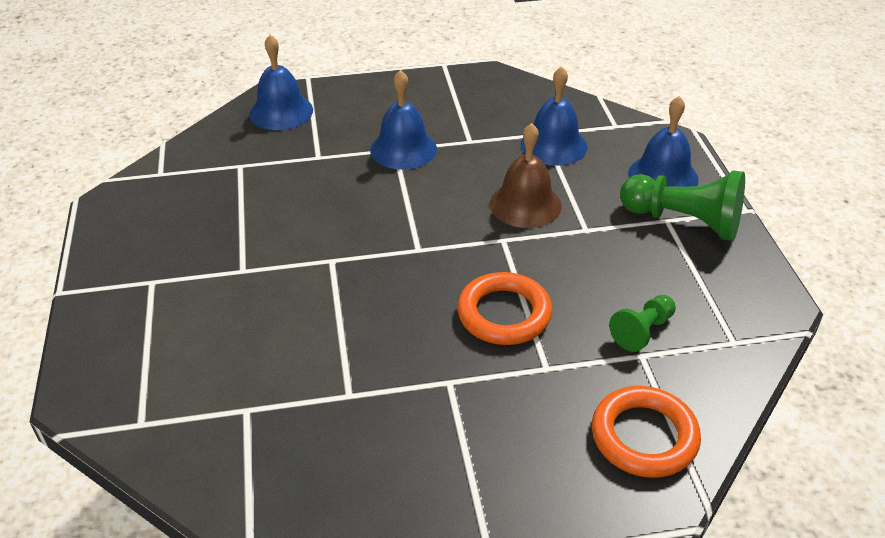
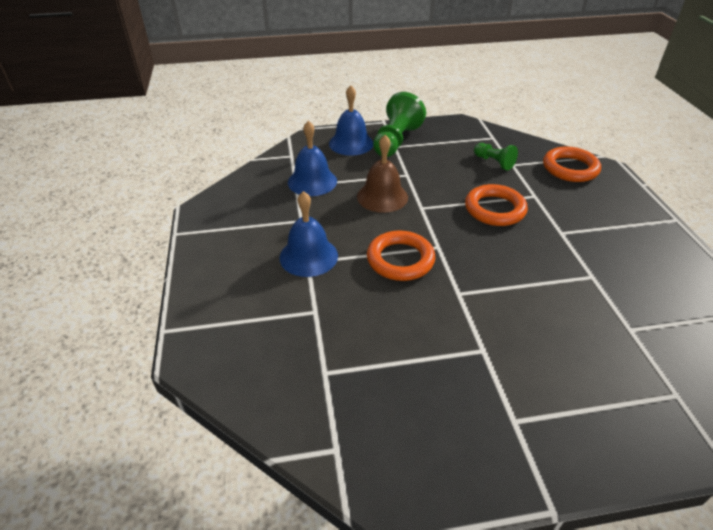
camera: 90 degrees left, 0 degrees up
blue bell [249,35,313,130] -> none
none -> orange ring [367,230,435,281]

